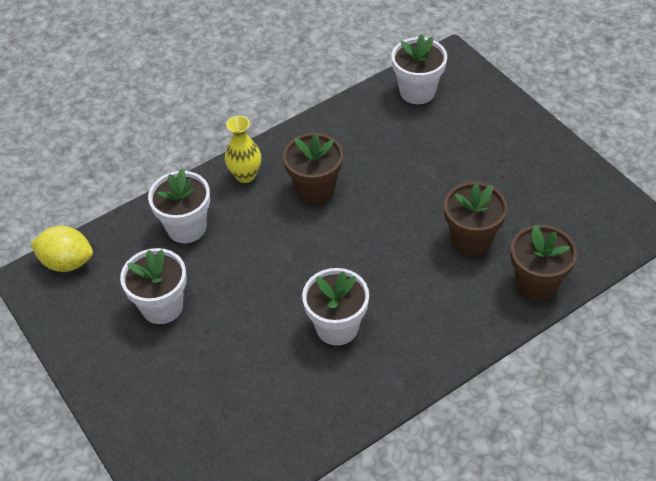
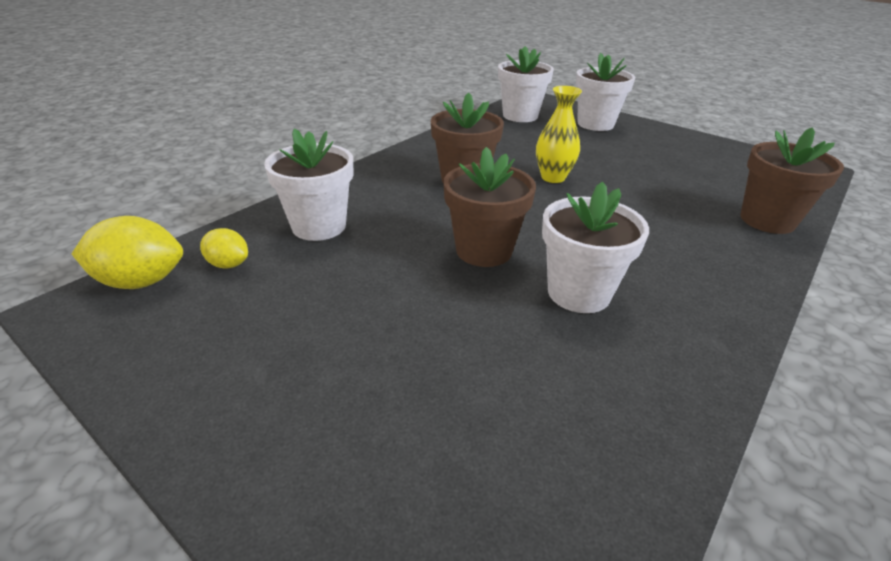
camera: 20 degrees left, 15 degrees down
white flower pot [120,248,187,324] -> white flower pot moved to [576,53,635,131]
yellow vase [225,116,261,183] -> yellow vase moved to [536,86,582,183]
brown flower pot [444,182,507,256] -> brown flower pot moved to [443,147,536,267]
none -> yellow lemon [200,228,248,269]

